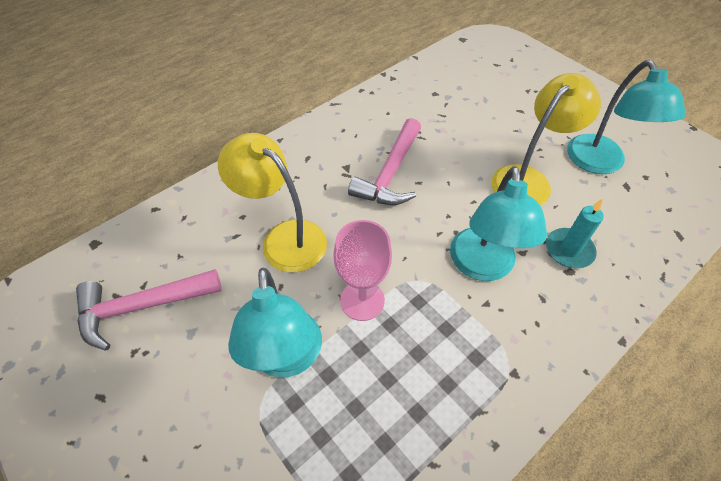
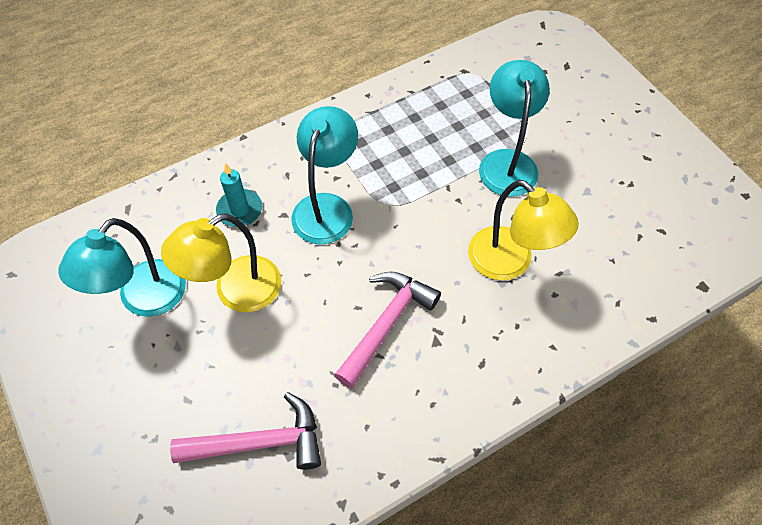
camera: 170 degrees left, 5 degrees up
pink hammer [76,269,222,351] -> pink hammer moved to [170,392,321,470]
pink goblet [333,220,392,321] -> none
turquoise lamp [567,60,686,174] -> turquoise lamp turned 150 degrees counterclockwise [58,218,186,317]

